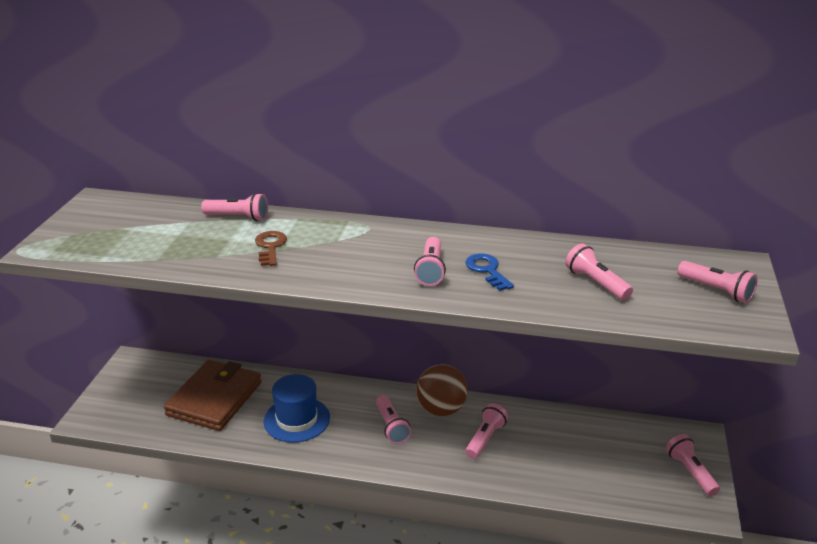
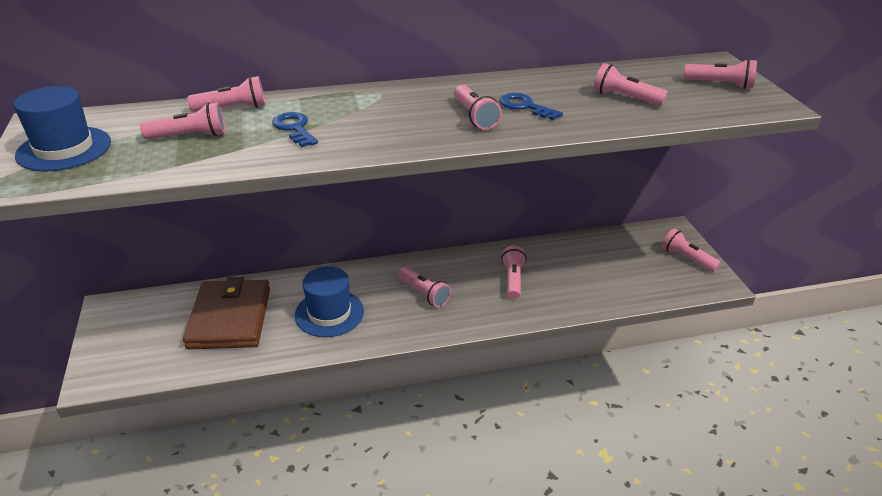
camera: 25 degrees left, 5 degrees up
brown key [255,231,287,266] -> blue key [272,112,318,147]
brown ball [416,364,468,416] -> none
none -> blue hat [14,86,111,172]
none -> pink flashlight [140,102,225,140]

